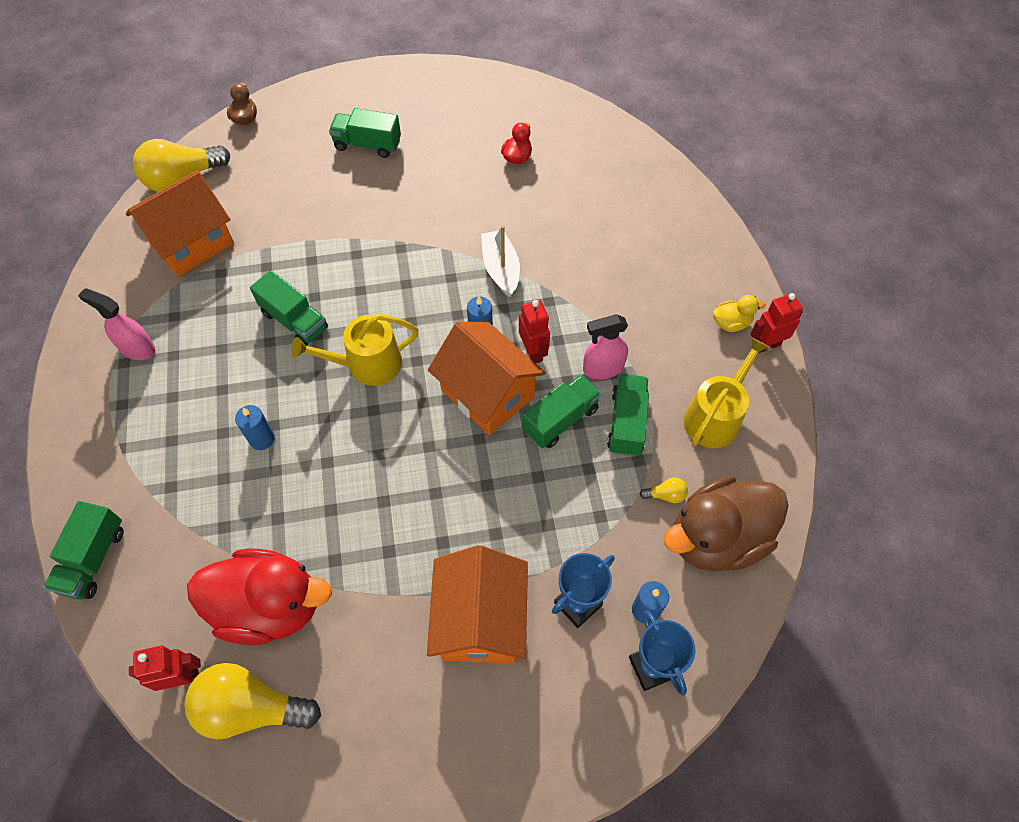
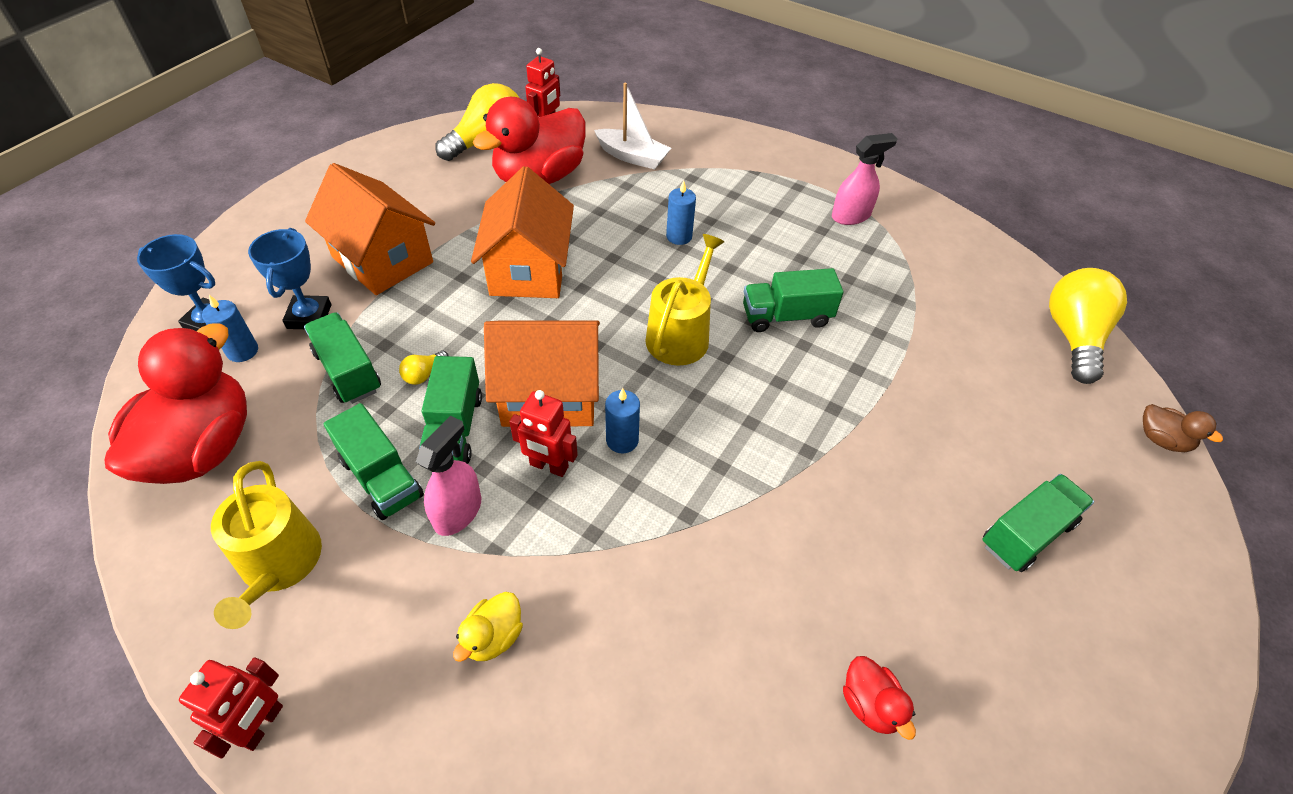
camera: 130 degrees right, 10 degrees down
green truck [43,501,124,600] -> green truck moved to [304,312,381,404]
orange house [126,170,234,277] -> orange house moved to [471,166,574,298]
white boat [481,225,520,297] -> white boat moved to [594,83,671,169]
yellow light bulb [639,477,688,503] -> yellow light bulb moved to [399,351,449,385]
brown duck [664,476,789,571] -> red duck [104,323,247,484]
yellow duck [713,295,765,332] -> yellow duck moved to [453,592,523,662]

